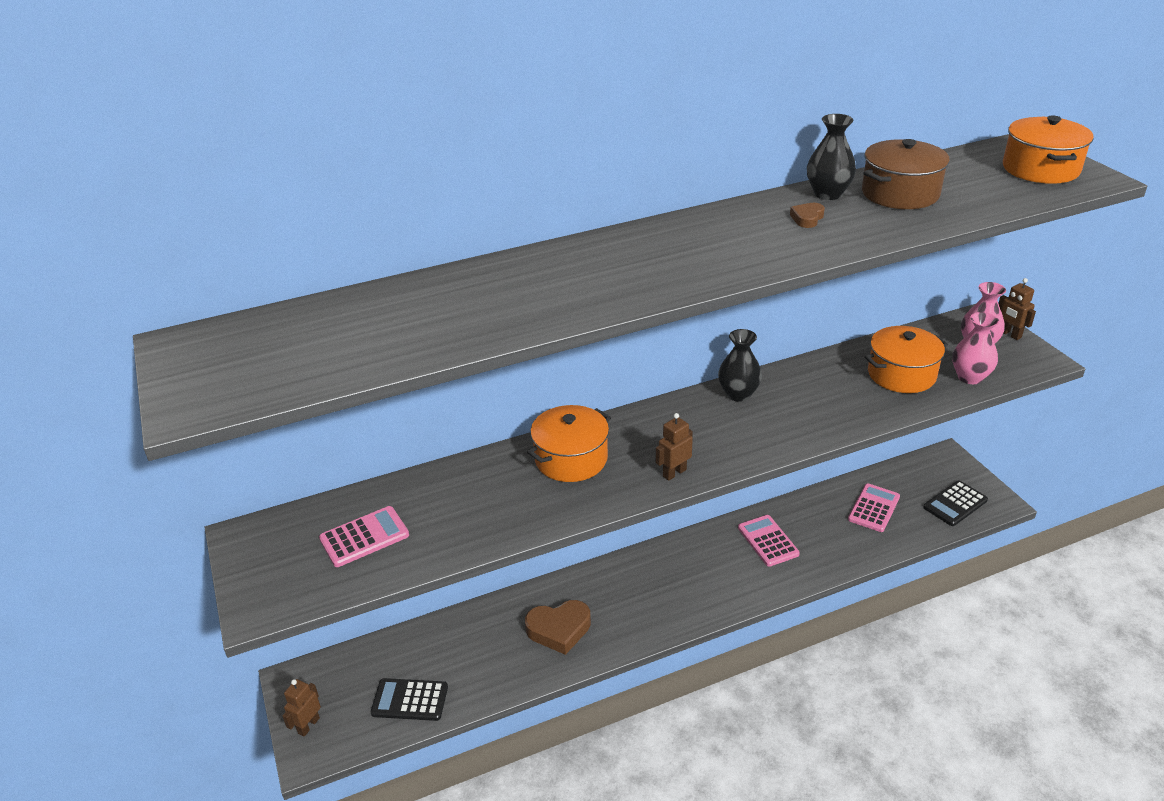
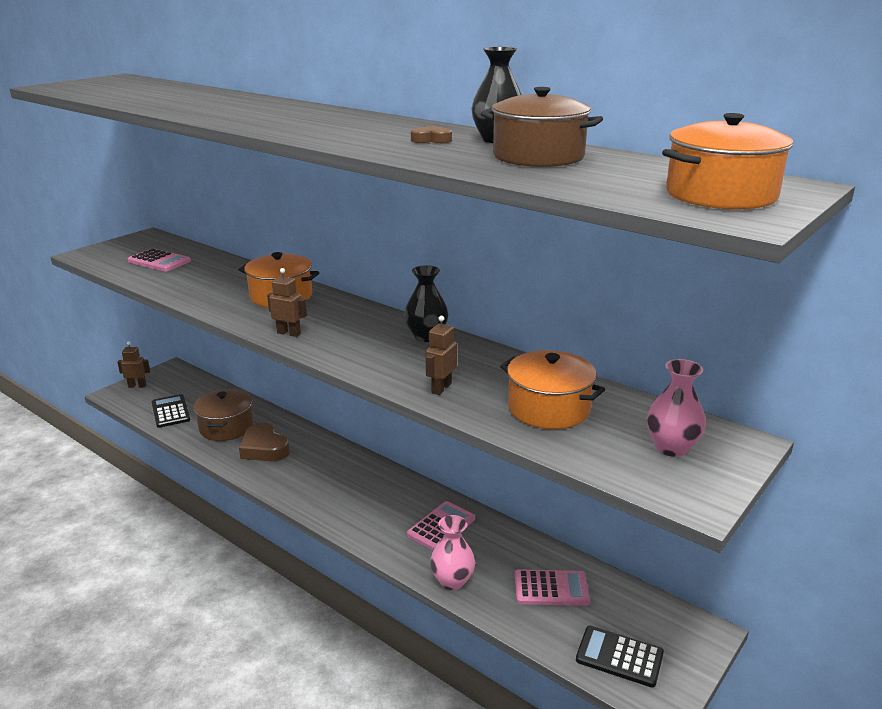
camera: 60 degrees right, 10 degrees down
pink vase [952,312,999,384] -> pink vase moved to [430,515,475,590]
brown robot [998,278,1036,340] -> brown robot moved to [426,316,457,395]
none -> brown pot [194,389,254,441]

